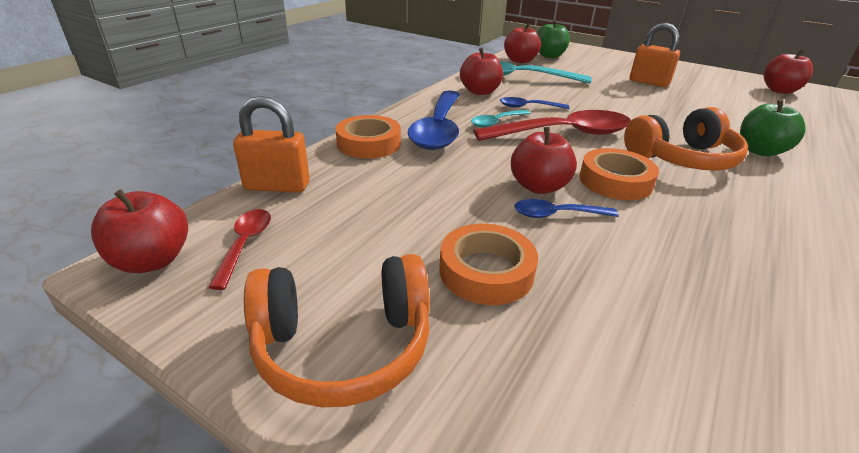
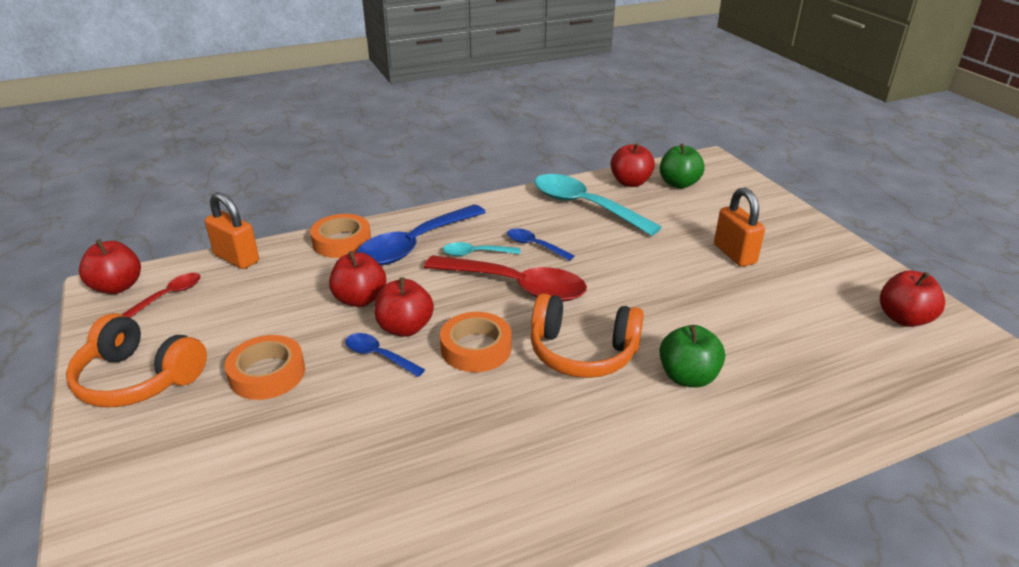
camera: 35 degrees right, 0 degrees up
red apple [460,48,503,95] -> red apple moved to [329,251,386,307]

